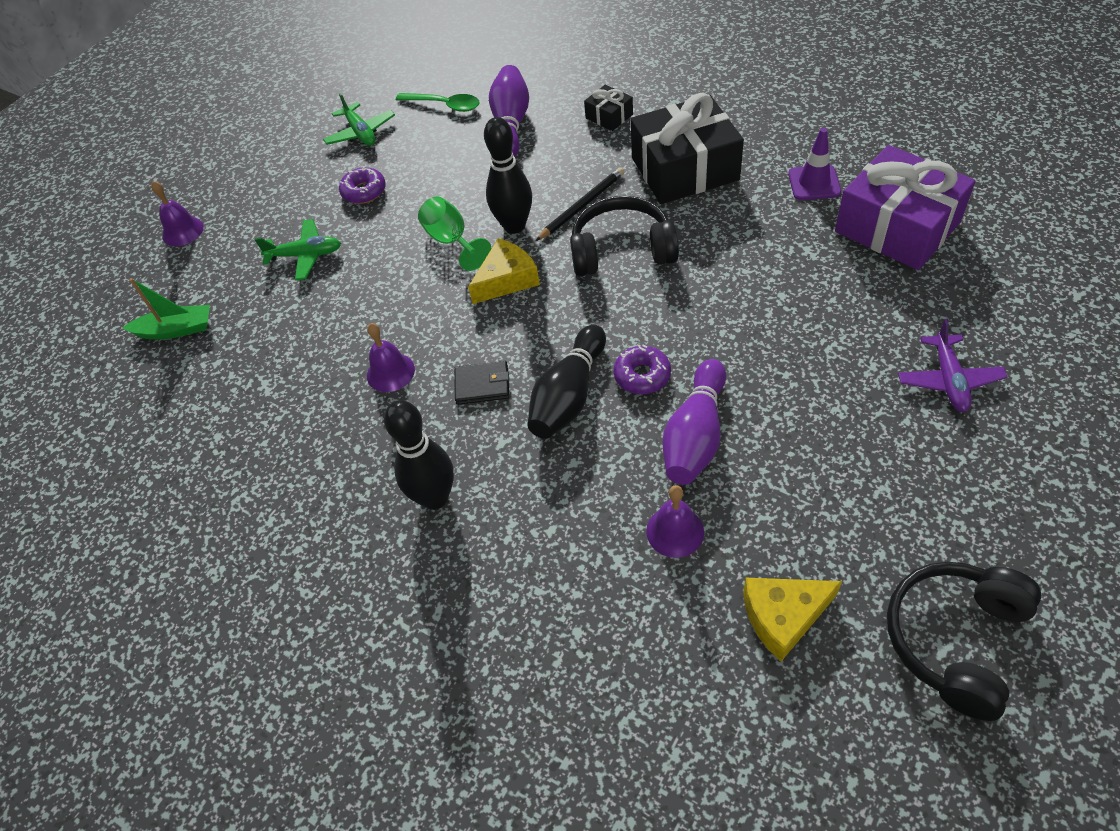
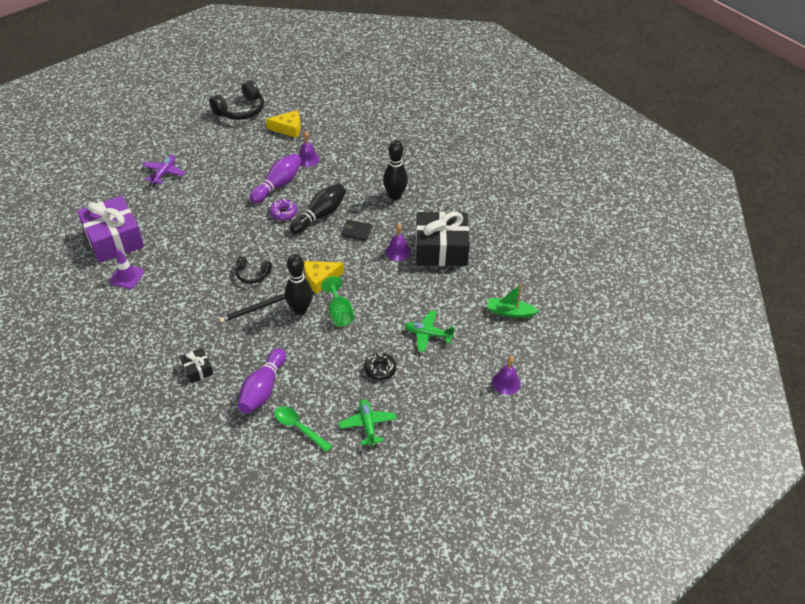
camera: 170 degrees left, 5 degrees down
purple donut [339,166,386,204] -> black donut [364,352,396,380]
black headphones [570,196,679,276] -> black headphones [235,256,272,284], size x0.58
black gift [631,93,744,204] -> black gift moved to [416,212,470,266]

